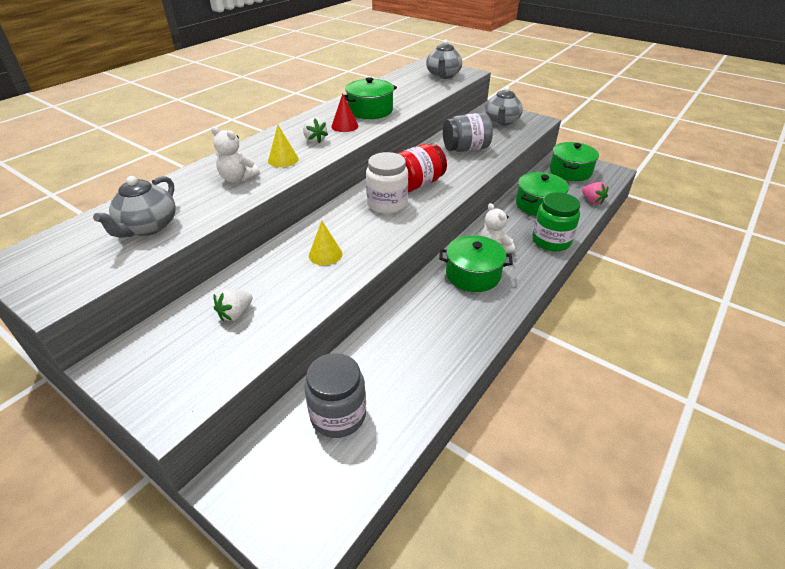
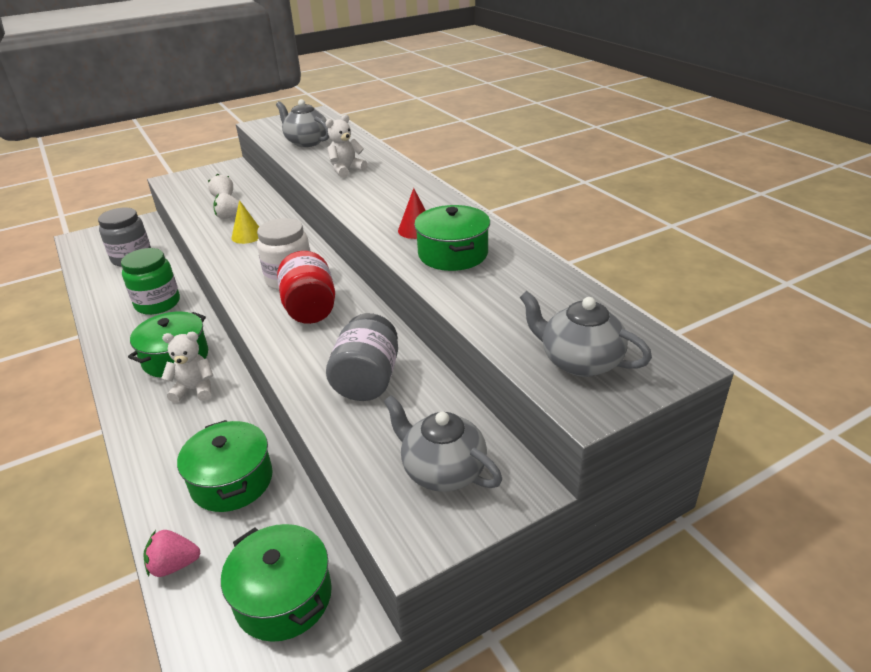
camera: 115 degrees right, 5 degrees down
yellow cone [268,125,299,167] -> none
white strawberry [303,117,328,143] -> white strawberry moved to [213,193,245,219]
green jar [532,192,580,251] -> green jar moved to [121,248,180,315]

